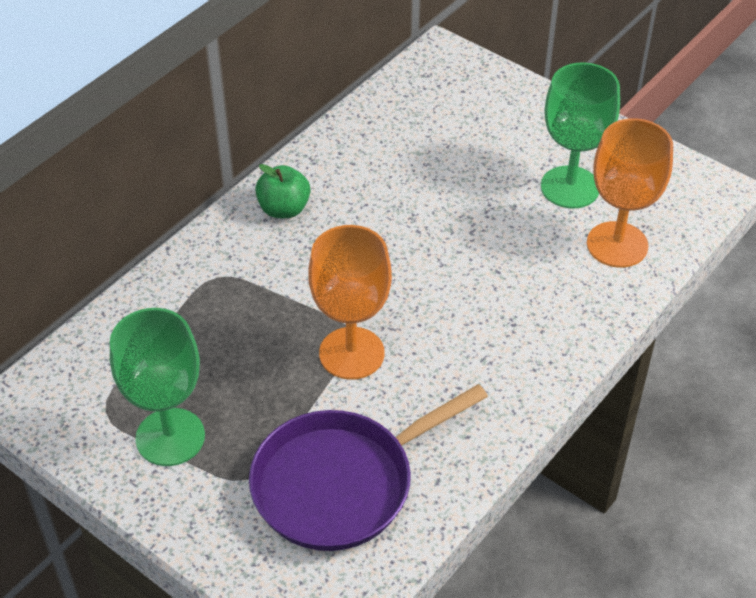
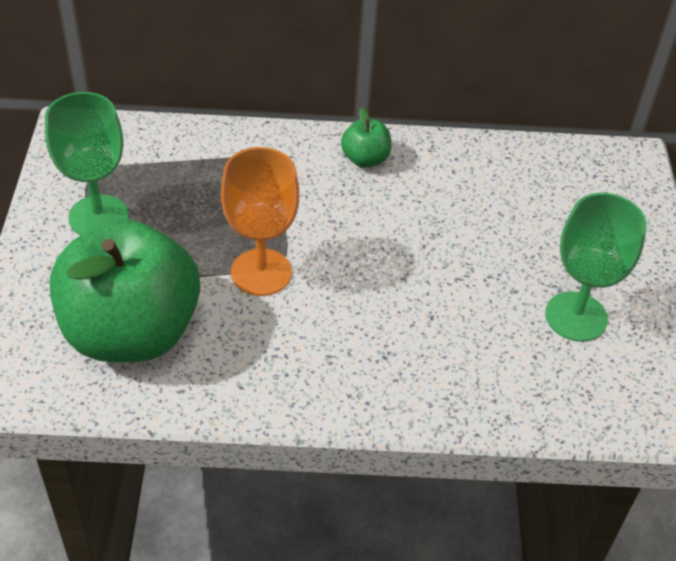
camera: 50 degrees right, 0 degrees up
purple pan [249,384,488,551] -> green apple [50,219,200,362]
orange goblet [587,118,673,268] -> none

